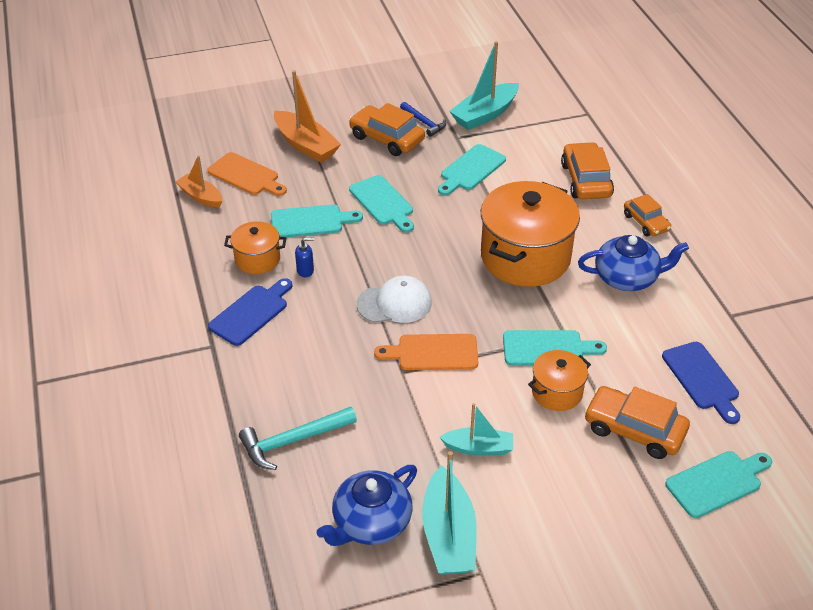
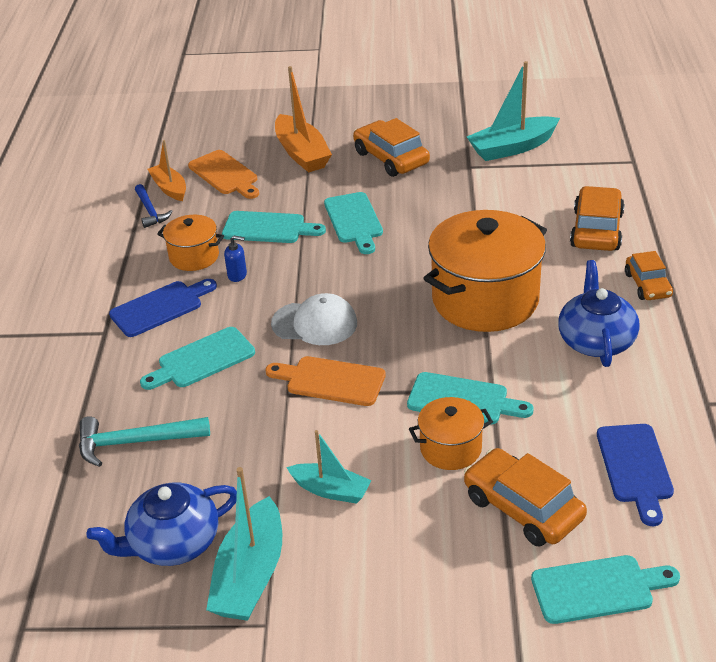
camera: 20 degrees right, 5 degrees down
blue hammer [400,102,446,137] -> blue hammer moved to [135,184,173,228]
turquoise cutting board [438,144,506,196] -> turquoise cutting board moved to [140,327,255,390]
blue teapot [578,235,689,291] -> blue teapot turned 105 degrees counterclockwise [558,260,640,367]

